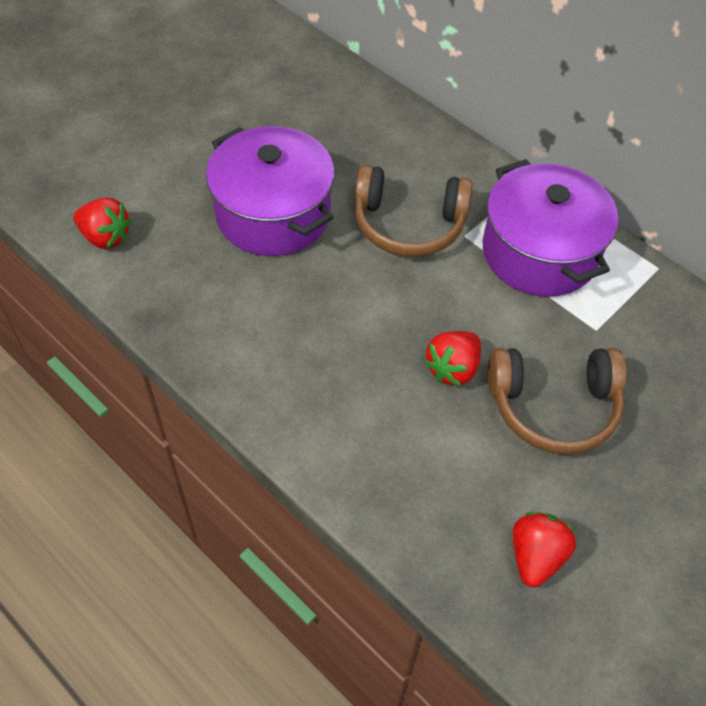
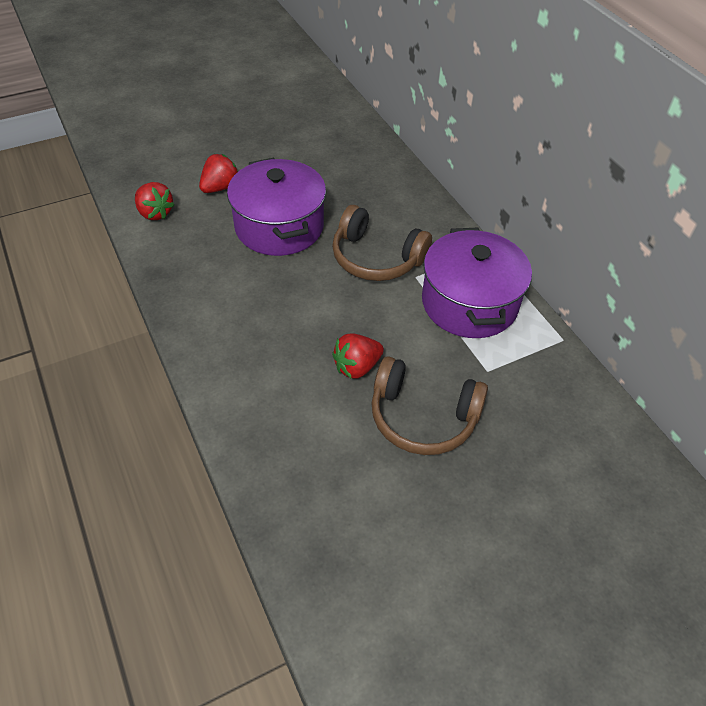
camera: 20 degrees right, 5 degrees down
red strawberry [513,512,576,587] -> red strawberry moved to [199,154,238,193]

